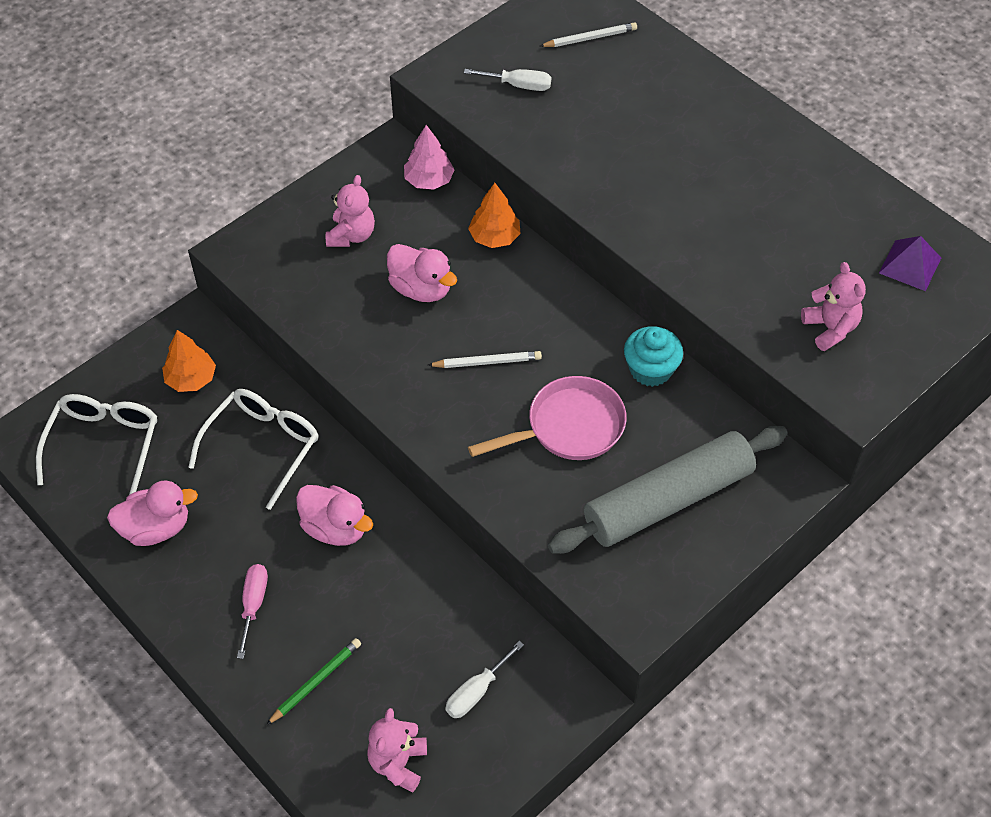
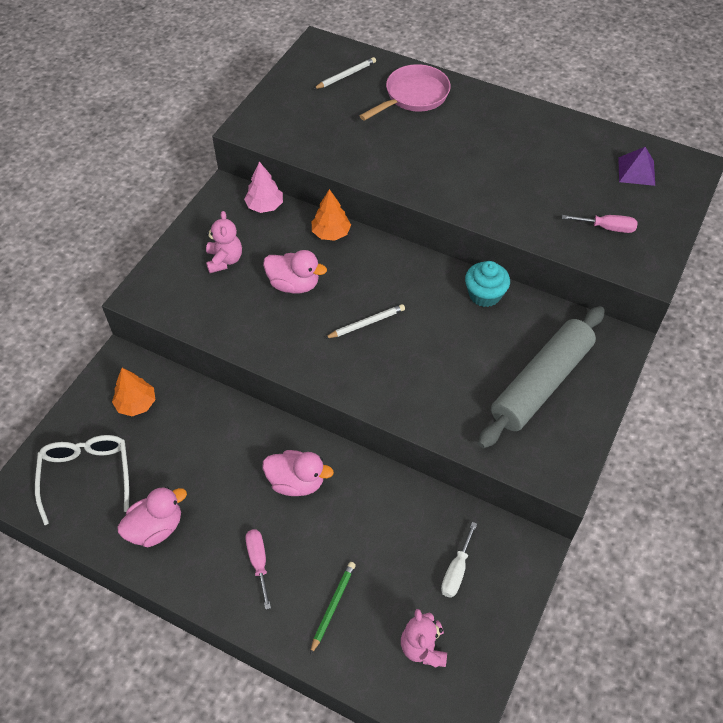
camera: 20 degrees left, 0 degrees up
white glasses [188,389,318,510] -> none
white screwdriver [464,69,551,91] -> none
pink pan [468,376,627,460] -> pink pan moved to [360,64,451,121]
pink teddy bear [801,262,866,351] -> pink screwdriver [562,215,638,233]

